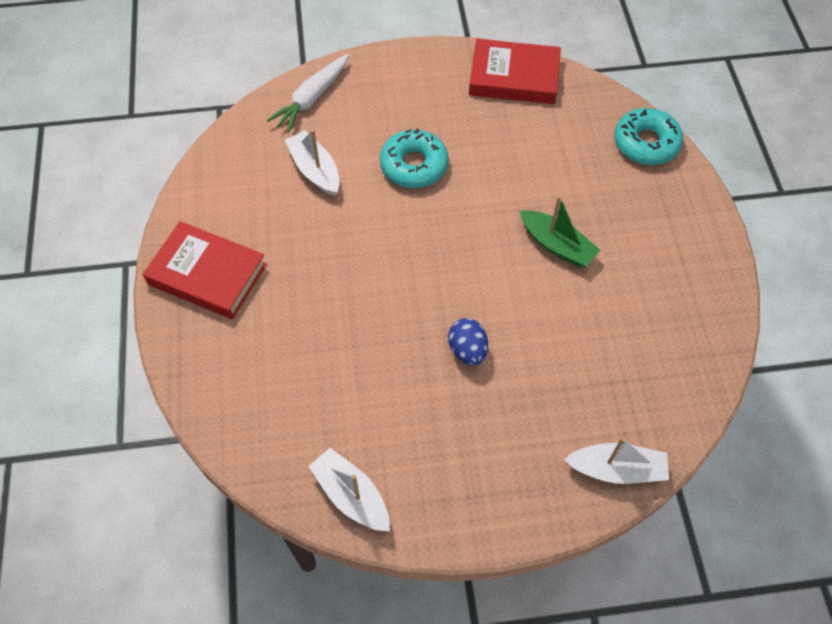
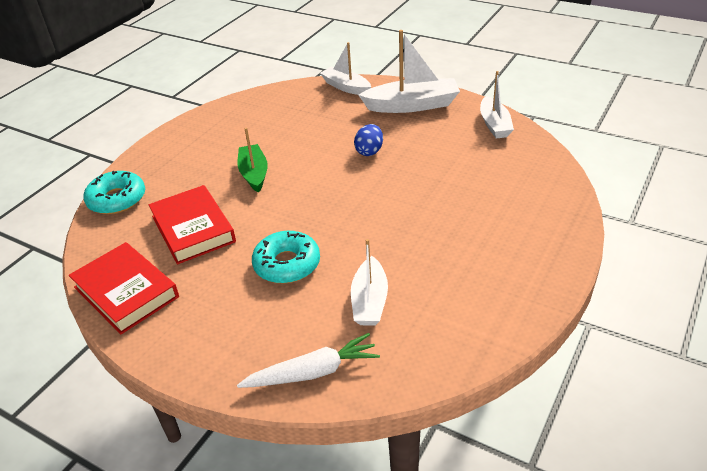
camera: 140 degrees left, 20 degrees down
red book [143,221,267,319] -> red book moved to [149,185,236,264]
none -> white boat [359,30,460,113]

